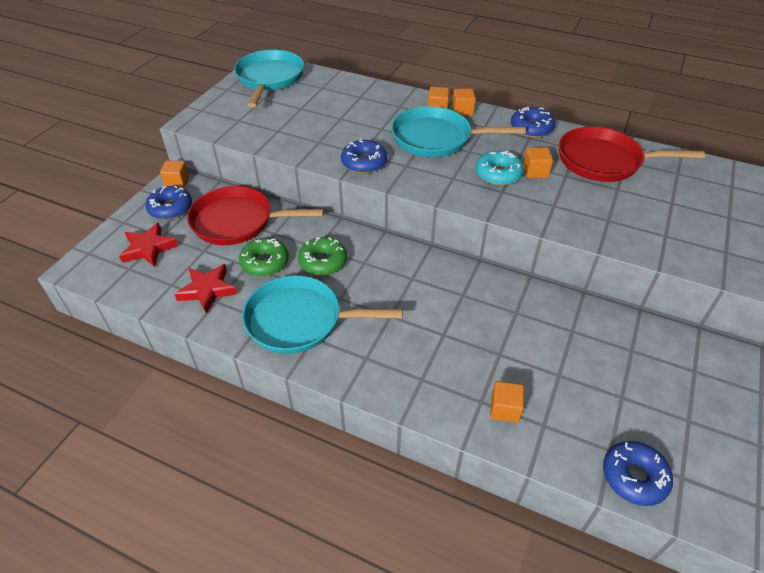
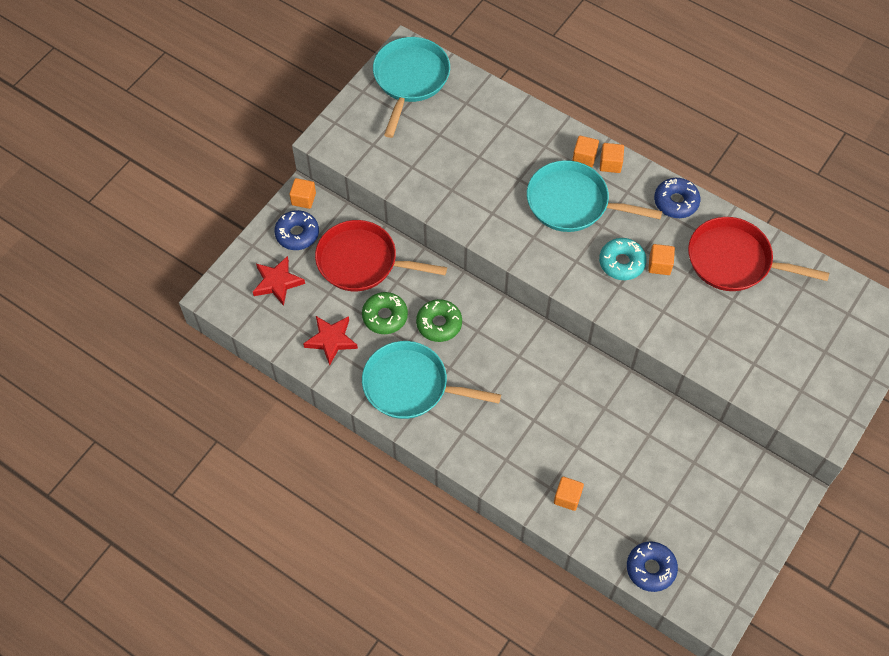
camera: 10 degrees right, 15 degrees up
blue donut [341,139,387,174] -> none

